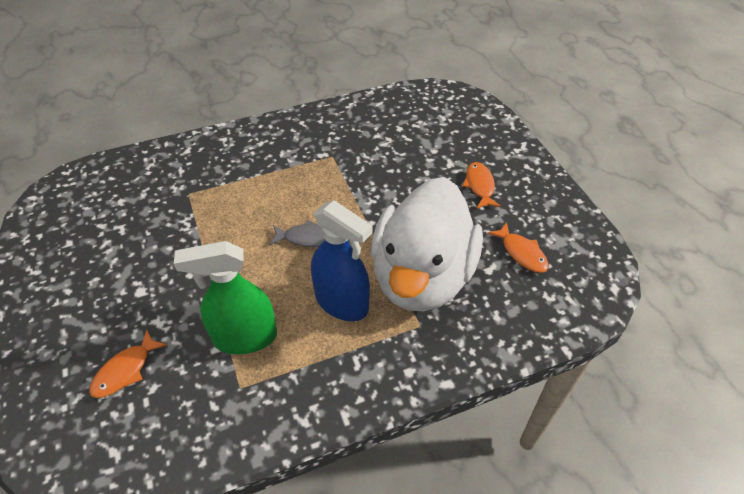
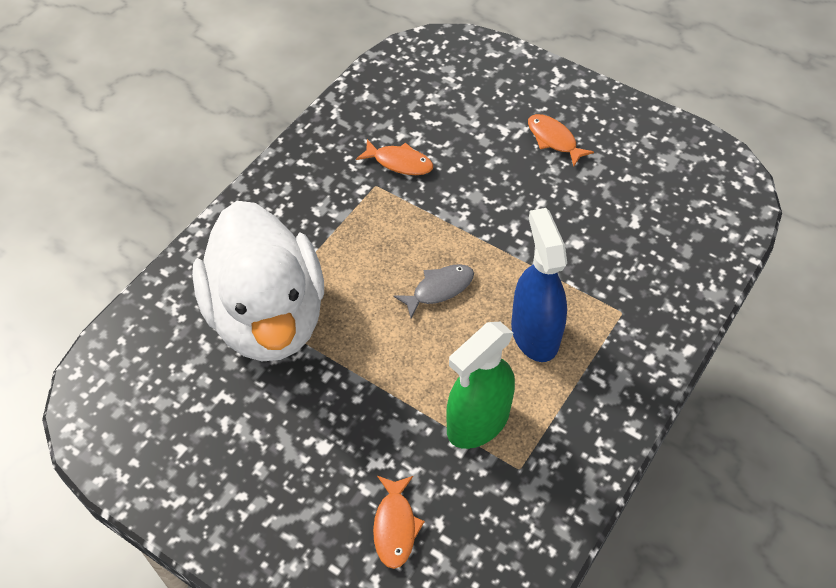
camera: 35 degrees left, 5 degrees up
blue spray bottle [311,200,373,321] -> blue spray bottle turned 105 degrees counterclockwise [511,208,567,362]
white duck [371,177,483,312] -> white duck moved to [192,201,324,361]
orange fish [487,222,549,273] -> orange fish moved to [356,139,433,175]

